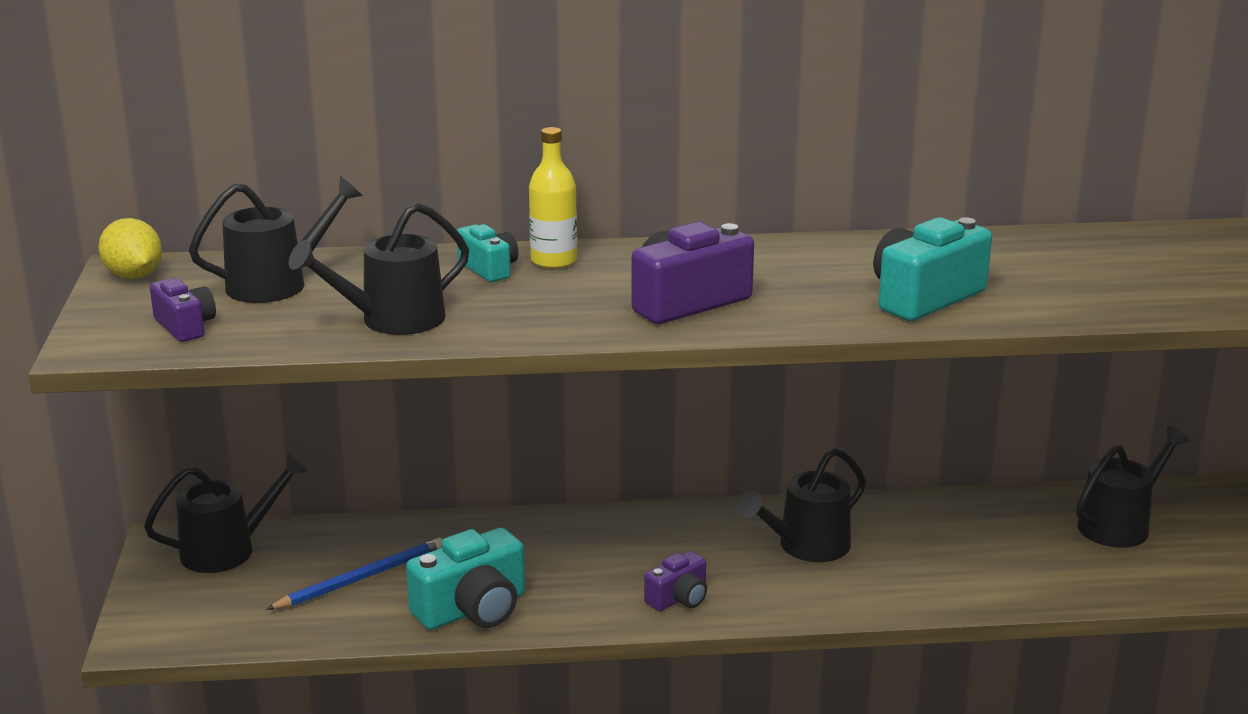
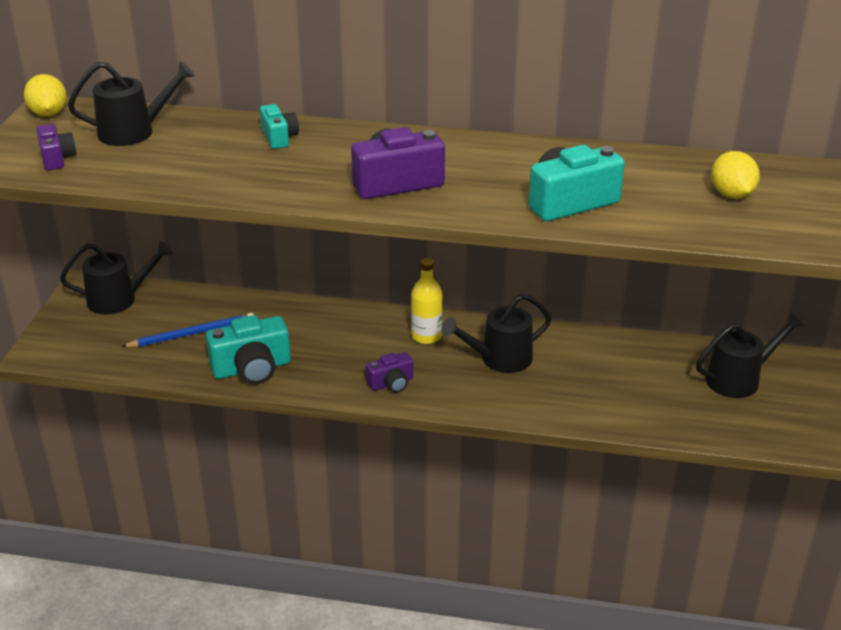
camera: 15 degrees right, 10 degrees up
black watering can [289,202,469,335] -> none
yellow bottle [529,127,577,269] -> yellow bottle moved to [411,258,442,344]
none -> yellow lemon [711,151,760,199]

